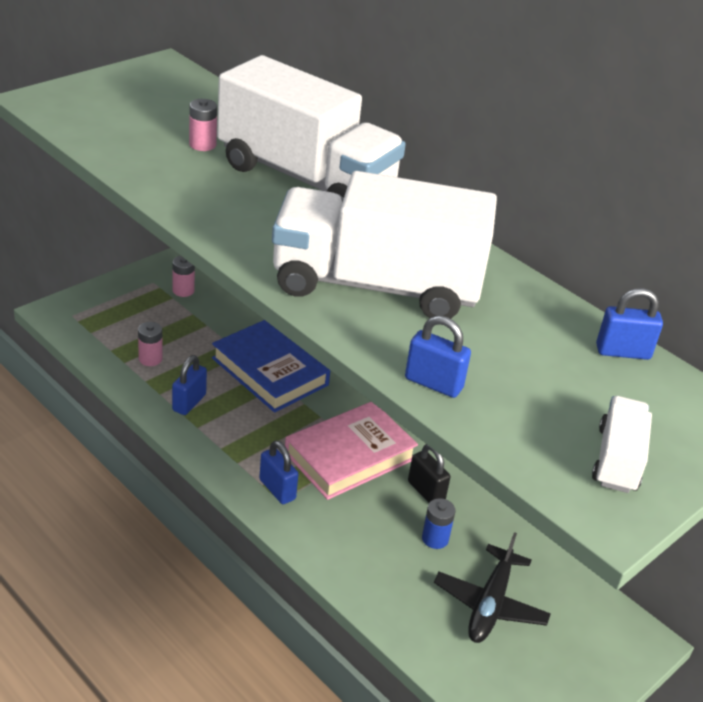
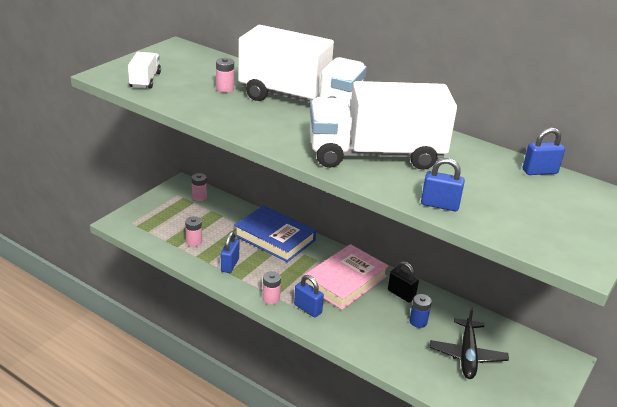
camera: 10 degrees left, 5 degrees down
white truck [592,396,652,493] -> white truck moved to [128,52,161,88]
none -> pink battery [262,271,281,305]

